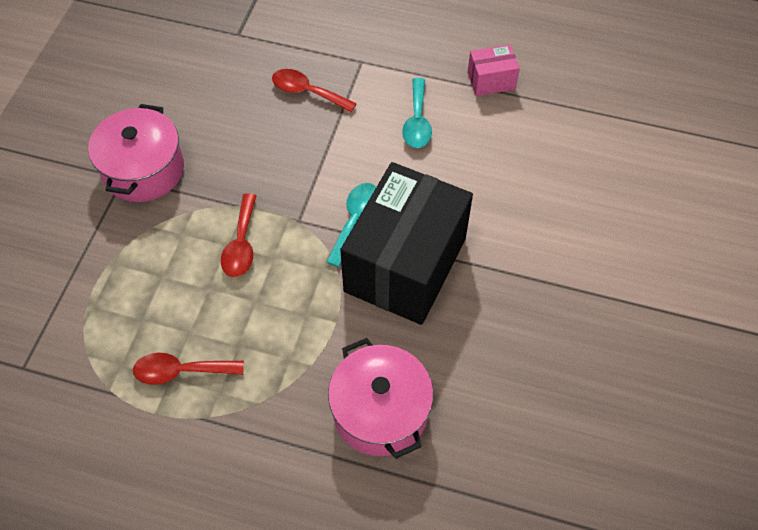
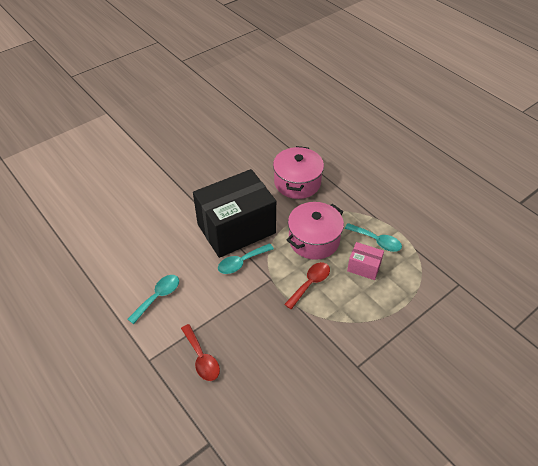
camera: 145 degrees left, 10 degrees down
pink pot [88,104,184,202] -> pink pot moved to [287,202,344,260]
red spoon [133,353,244,385] -> turquoise spoon [345,223,402,252]
pink box [467,45,520,96] -> pink box moved to [347,242,384,280]

